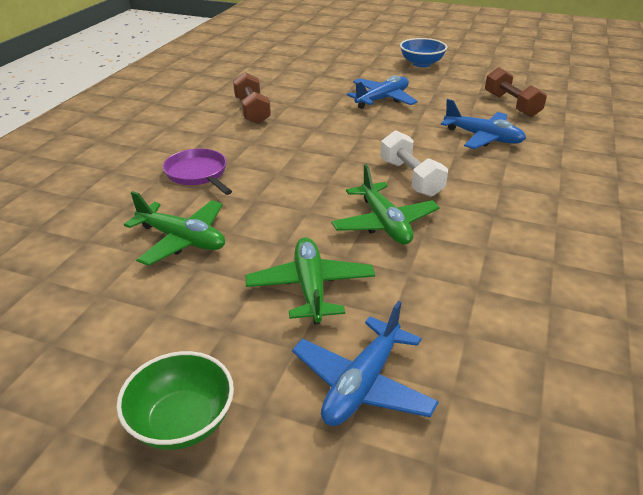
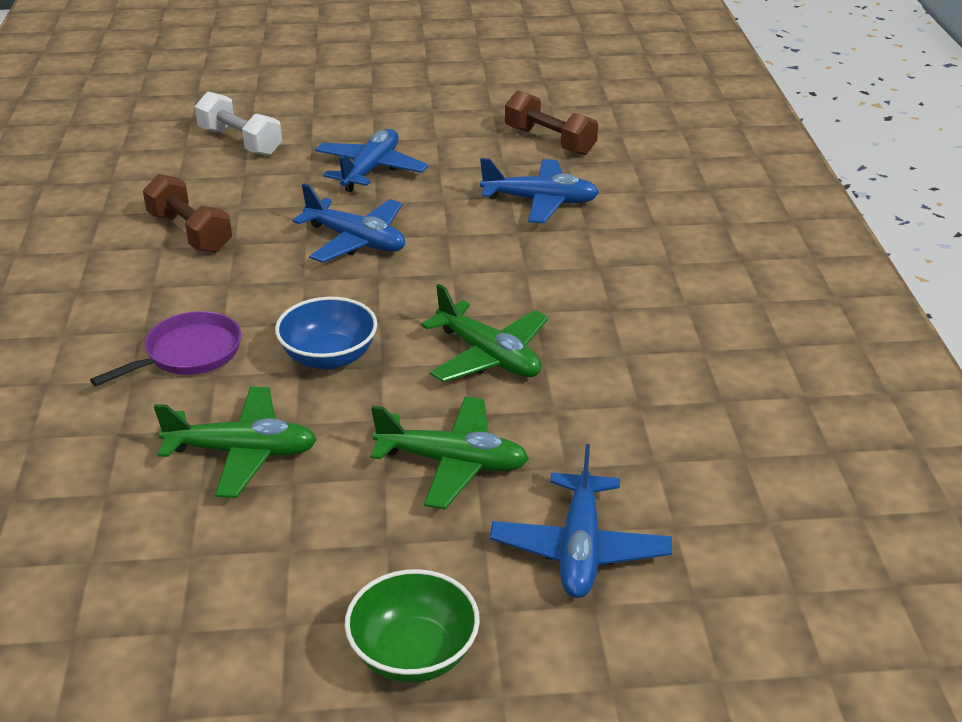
camera: 25 degrees left, 0 degrees up
purple pan [163,149,232,195] -> purple pan turned 105 degrees clockwise [90,311,241,386]
green plane [245,237,375,324] -> green plane turned 135 degrees clockwise [370,397,529,509]
white dumbbell [380,130,448,197] -> white dumbbell moved to [195,91,282,156]
blue bowl [400,38,447,67] -> blue bowl moved to [275,297,378,370]
none -> blue plane [293,183,405,263]

